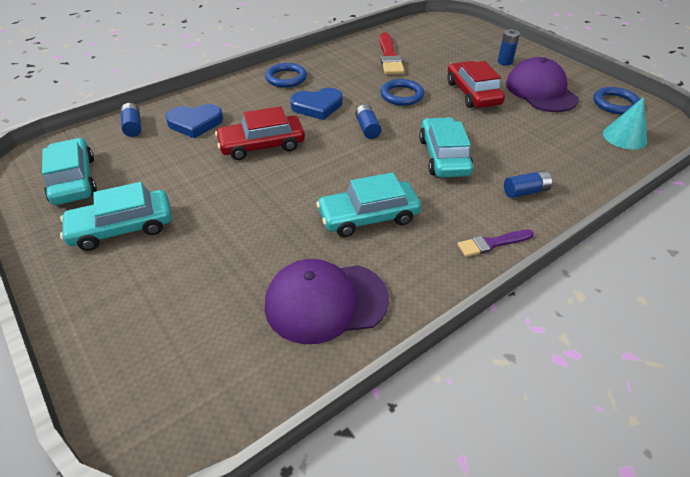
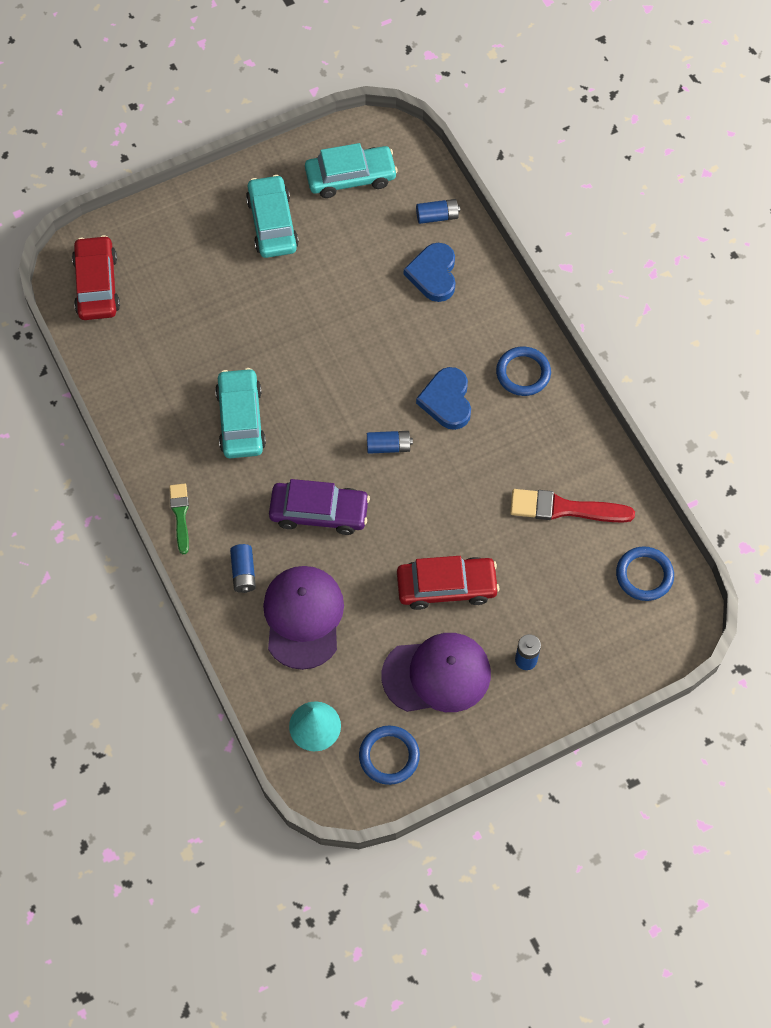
camera: 100 degrees right, 20 degrees up
red car [215,106,305,160] -> red car moved to [72,235,120,320]
purple cap [265,259,389,344] -> purple cap moved to [263,566,344,670]
blue ring [381,79,424,106] -> blue ring moved to [616,546,674,601]
turquoise car [419,117,474,177] -> purple car [269,479,370,535]
purple brush [457,230,534,257] -> green brush [169,483,189,554]

